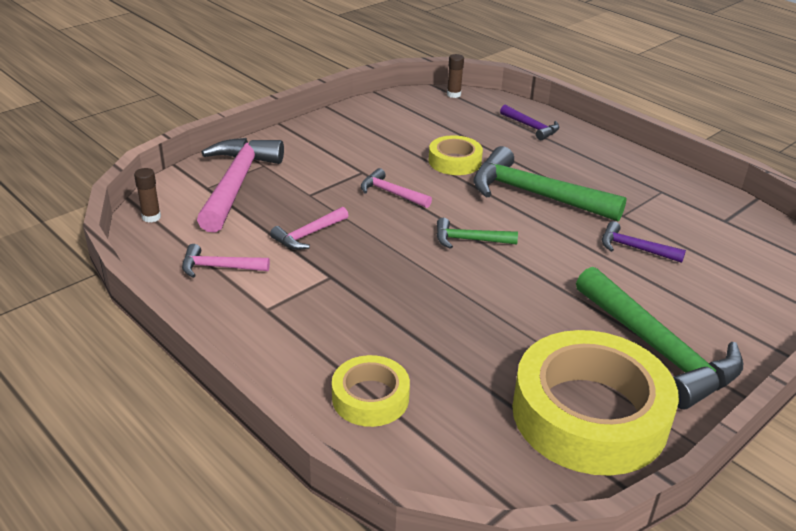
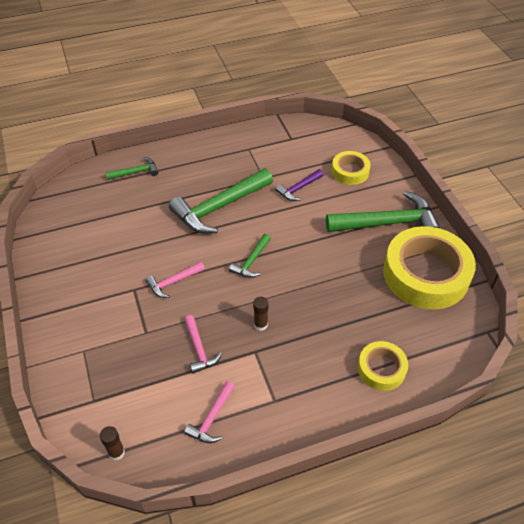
camera: 65 degrees left, 15 degrees up
pink hammer [197,138,284,233] -> none
yellow tape [429,135,483,175] -> yellow tape moved to [332,151,370,185]
brown glue stick [447,54,464,98] -> brown glue stick moved to [253,297,269,331]
purple hammer [500,105,559,140] -> green hammer [106,157,158,180]

